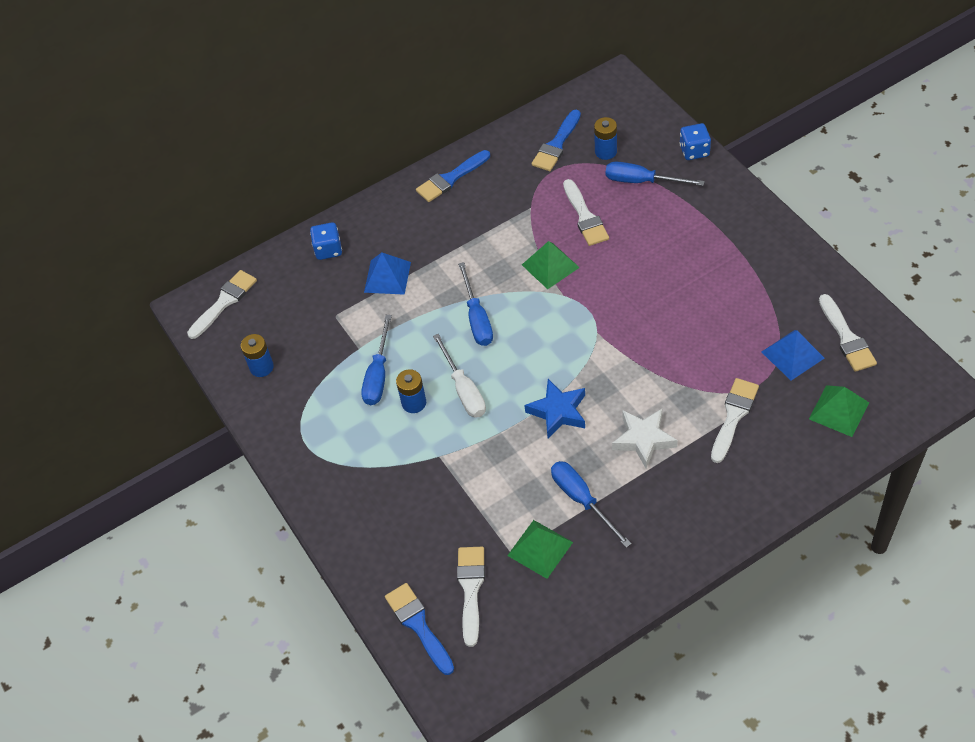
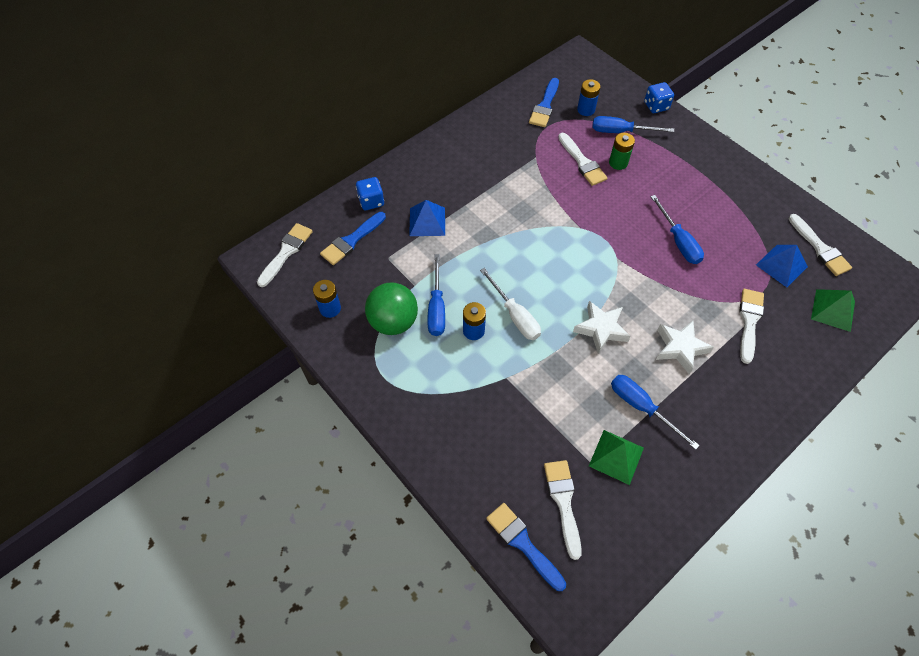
camera: 15 degrees left, 5 degrees up
blue brush [416,150,490,202] -> blue brush moved to [320,212,386,265]
blue screwdriver [458,262,493,346] -> blue screwdriver moved to [650,195,704,264]
green pyramid [522,241,580,289] -> none
blue star [524,379,585,438] -> white star [573,301,631,354]
none -> green ball [365,282,418,335]
none -> green battery [609,133,635,170]

